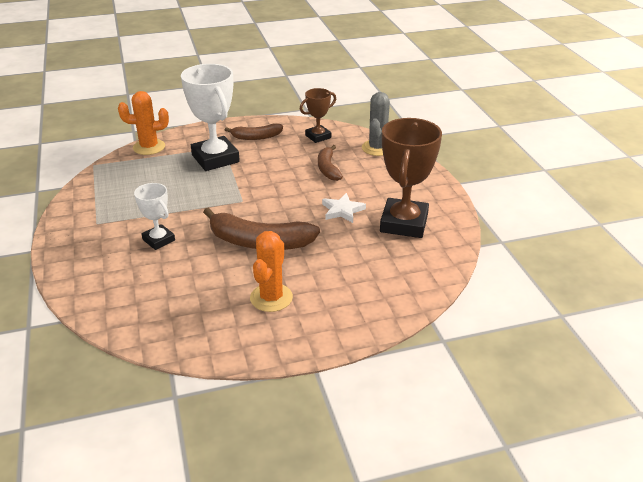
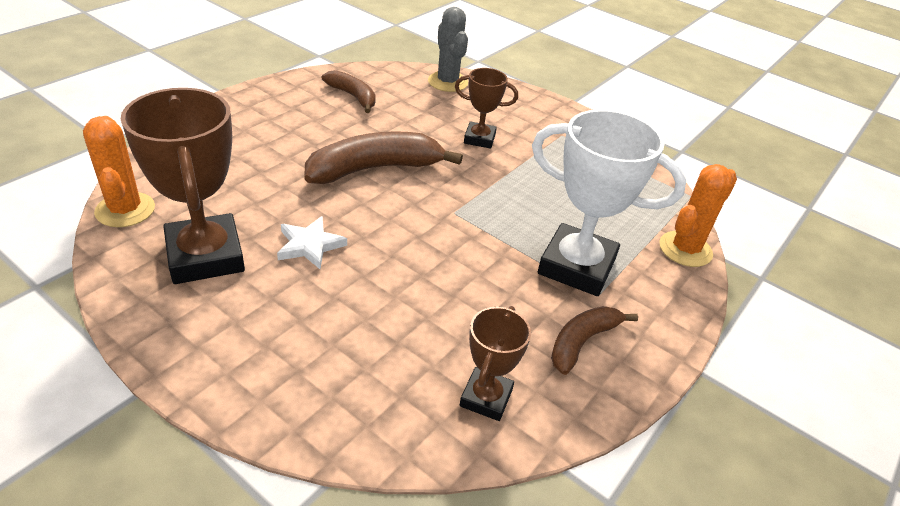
camera: 140 degrees right, 5 degrees up
white trophy [134,183,175,250] -> brown trophy [455,68,518,149]
orange cactus [250,231,293,312] -> orange cactus moved to [83,116,155,227]
brown banana [318,145,343,181] -> brown banana moved to [322,70,376,113]
grey cactus [362,92,390,156] -> grey cactus moved to [428,7,468,92]

